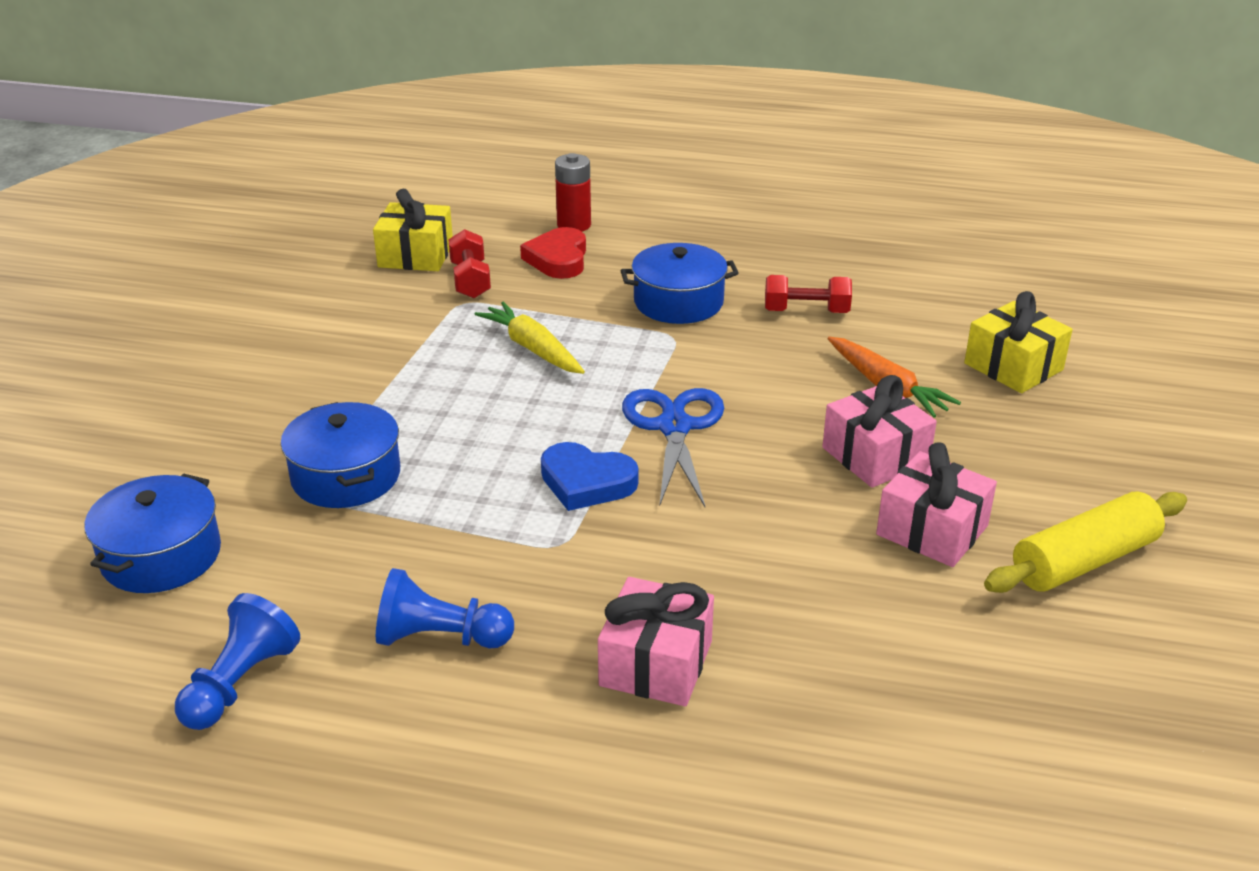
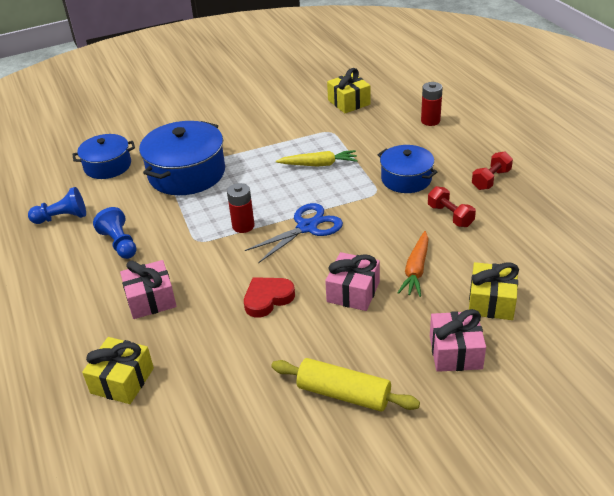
camera: 55 degrees right, 5 degrees up
blue pot [281,402,400,508] -> blue pot [139,121,225,195], size x1.60
red dumbbell [448,229,491,298] -> red dumbbell moved to [472,151,513,190]
yellow carrot [475,302,585,374] -> yellow carrot turned 75 degrees clockwise [276,150,358,166]
red heart [520,227,586,279] -> red heart moved to [244,277,295,318]
blue heart [541,442,638,511] -> red battery [227,183,255,233]
pink gift [876,442,997,567] -> pink gift moved to [430,309,486,372]
none -> yellow gift [82,337,154,404]

